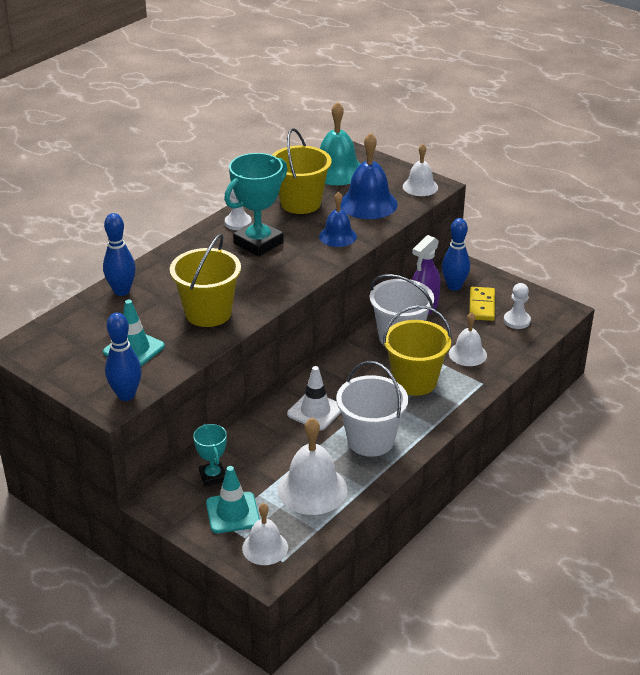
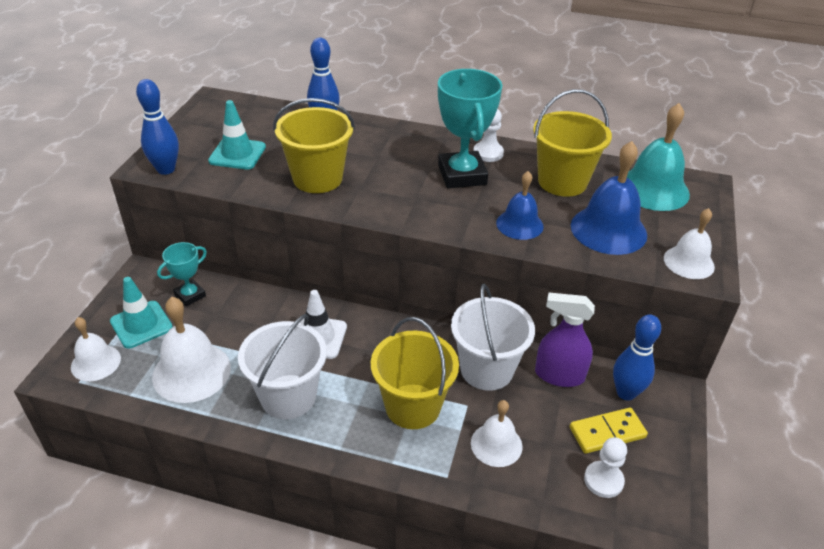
camera: 65 degrees right, 5 degrees up
turquoise trophy [224,153,287,257] -> turquoise trophy turned 60 degrees clockwise [438,69,502,188]

